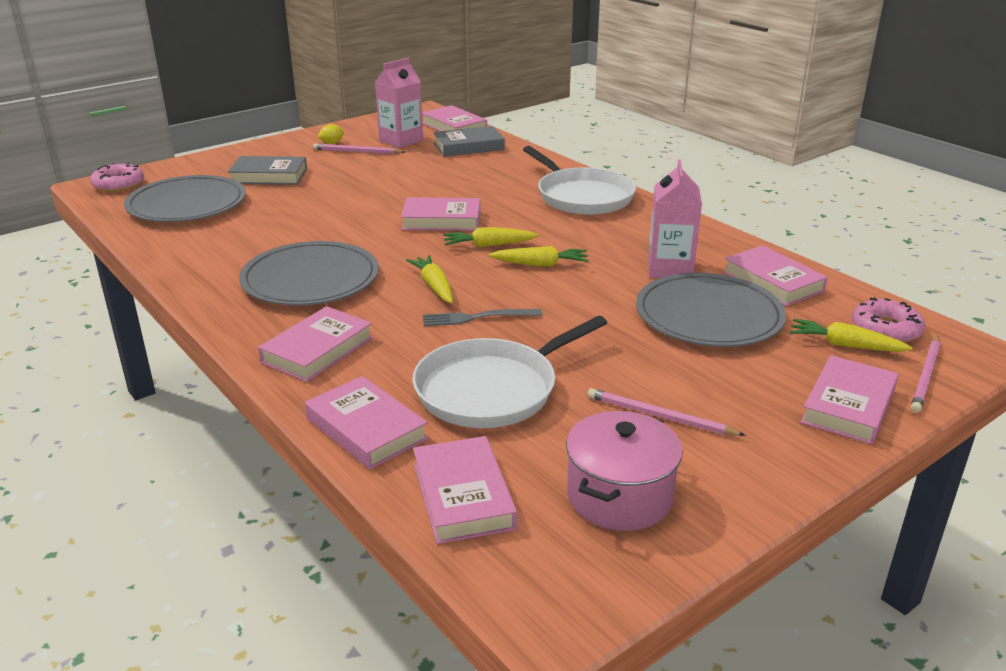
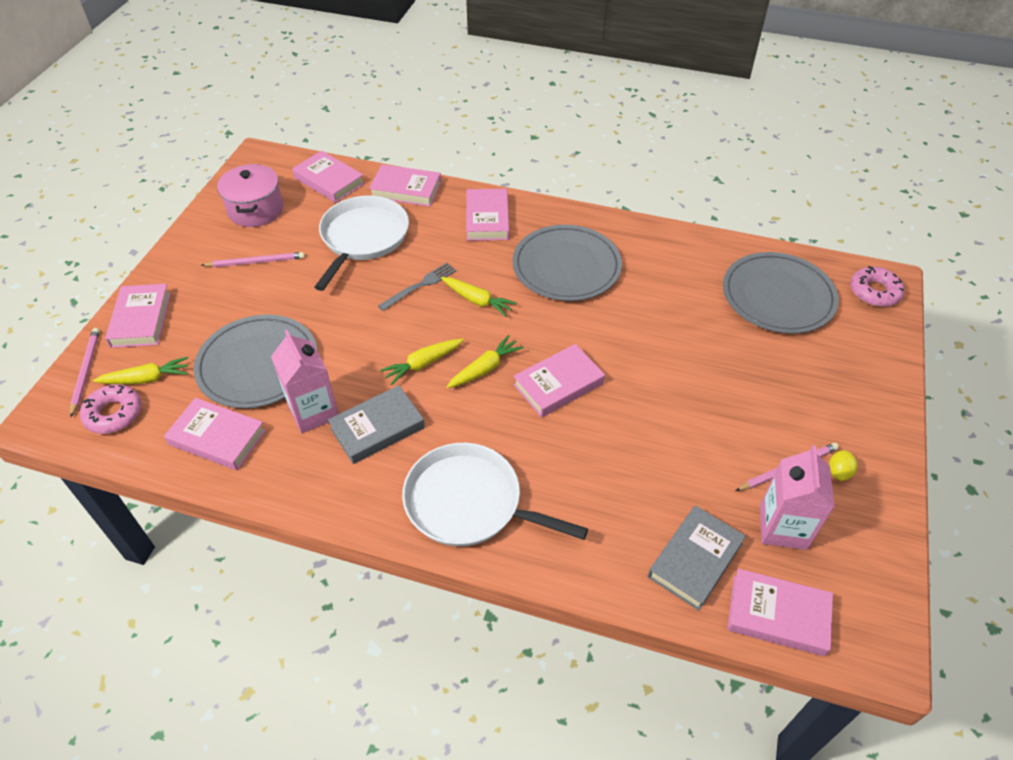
camera: 145 degrees right, 20 degrees up
grey book [228,156,307,185] -> grey book moved to [328,385,425,464]

